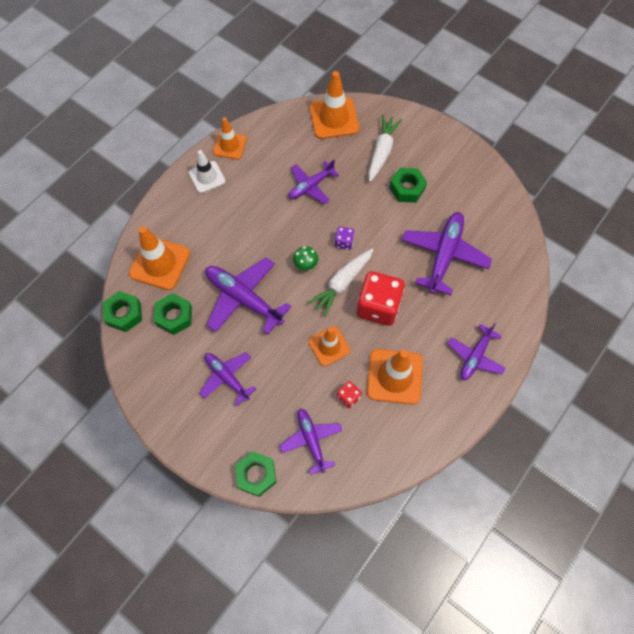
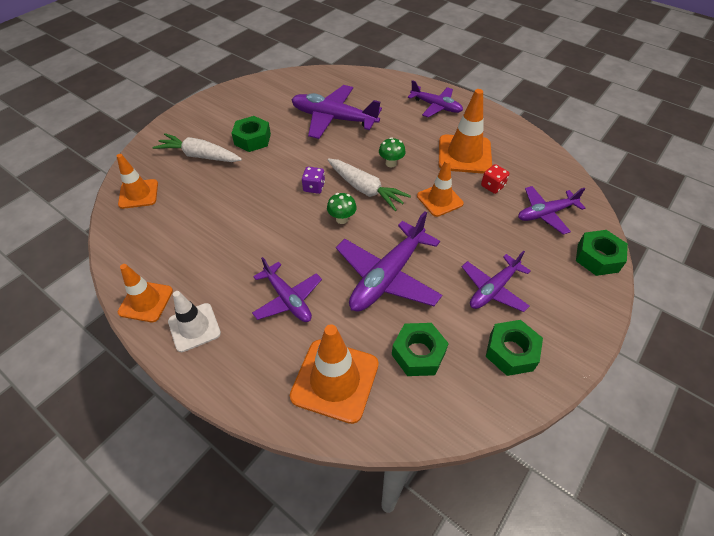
camera: 90 degrees left, 15 degrees down
green nut [103,291,142,332] -> green nut moved to [486,320,543,376]
purple plane [289,160,339,204] -> purple plane moved to [252,257,322,322]
orange traffic cone [310,71,359,139] -> orange traffic cone [117,154,158,209], size x0.64
red dice [357,271,405,326] -> green mushroom [379,137,406,167]

